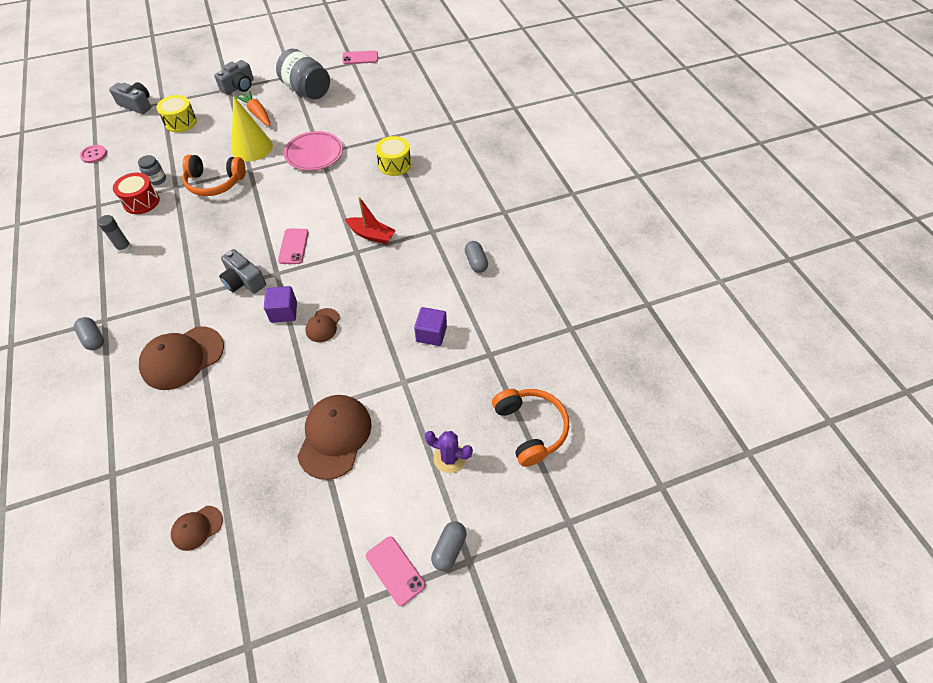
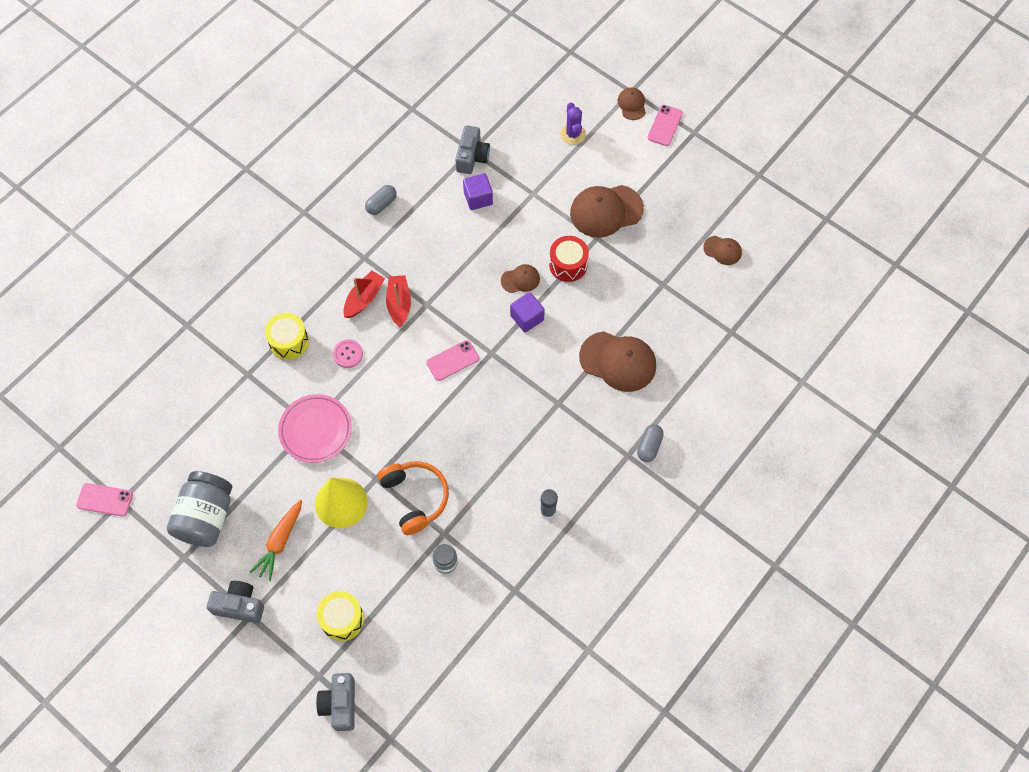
camera: 120 degrees left, 10 degrees up
pink button [80,145,107,163] -> pink button moved to [333,339,363,368]
red drum [113,173,160,214] -> red drum moved to [549,236,589,282]
grey camera [219,249,266,294] -> grey camera moved to [455,125,490,174]
pink phone [342,51,378,64] -> pink phone turned 45 degrees counterclockwise [76,483,133,517]
grey capsule [431,521,467,571] -> brown cap [617,88,646,120]
orange headphones [492,389,569,467] -> none
none -> red boat [343,271,385,318]

